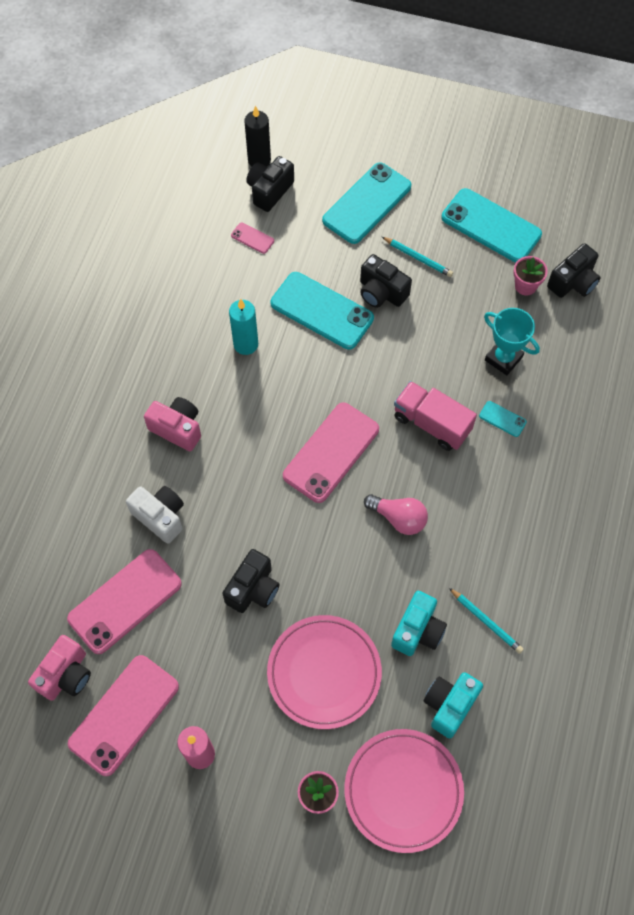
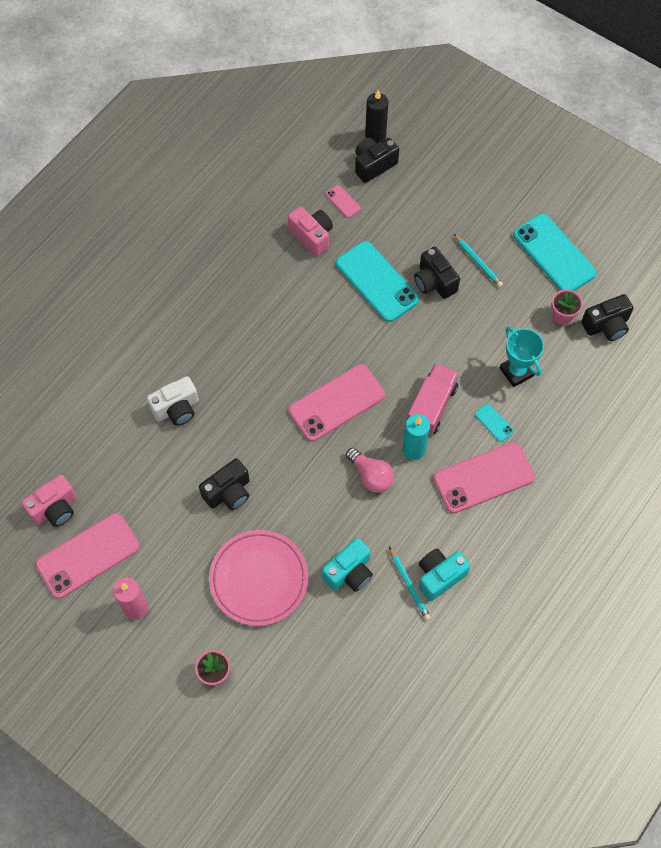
camera: 20 degrees right, 0 degrees up
pink phone [67,549,182,654] -> pink phone moved to [433,442,535,513]
white camera [126,486,184,544] -> white camera turned 90 degrees clockwise [147,376,199,426]
pink camera [144,397,201,451] -> pink camera moved to [288,207,333,257]
turquoise candle [229,299,258,355] -> turquoise candle moved to [402,414,430,460]
turquoise phone [322,162,411,244] -> none
pink plate [344,729,464,853] -> none
pink truck [394,381,477,451] -> pink truck turned 60 degrees clockwise [407,363,459,436]
turquoise camera [424,672,483,738] -> turquoise camera moved to [419,549,471,601]

